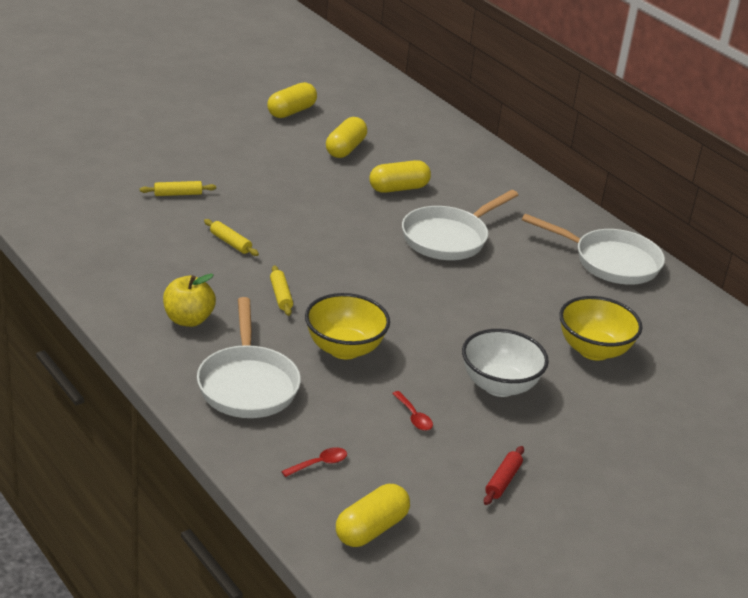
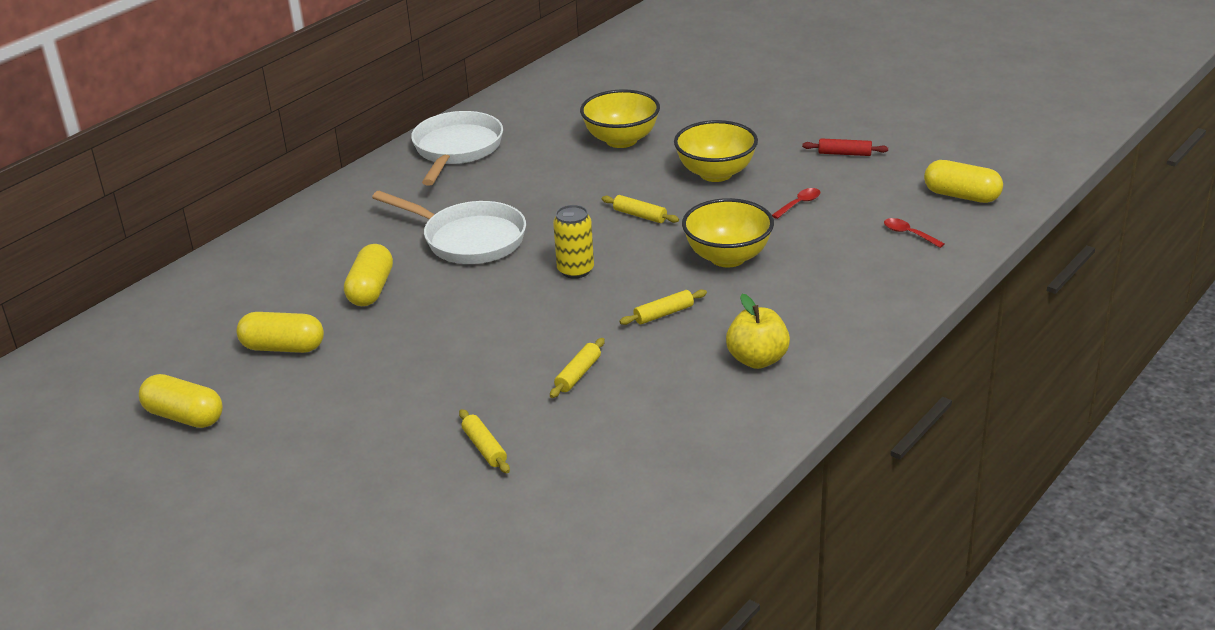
camera: 100 degrees left, 0 degrees up
white pan [197,297,301,418] -> none
yellow capsule [369,160,431,193] -> yellow capsule turned 45 degrees clockwise [344,244,393,306]
white bowl [462,329,549,397] -> yellow bowl [674,120,758,182]
none -> yellow can [553,205,594,279]
none -> yellow rolling pin [602,195,679,223]

